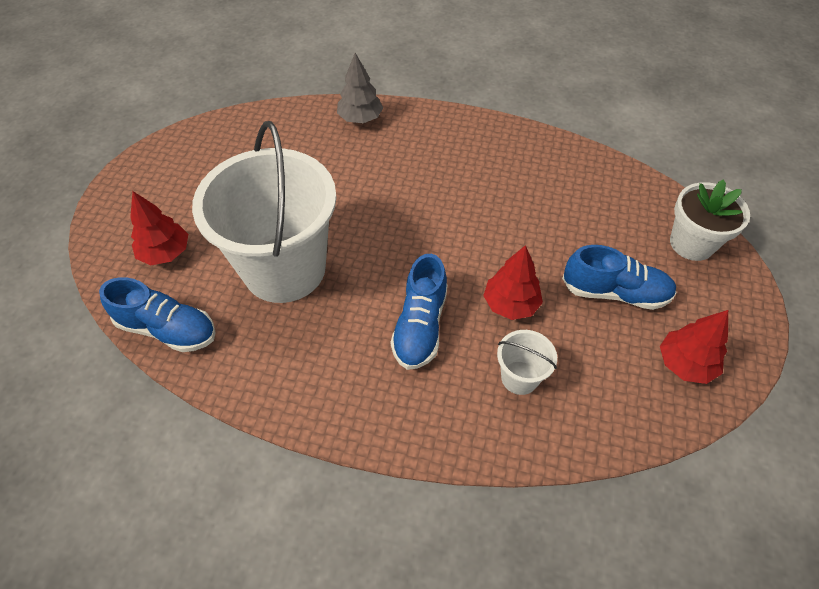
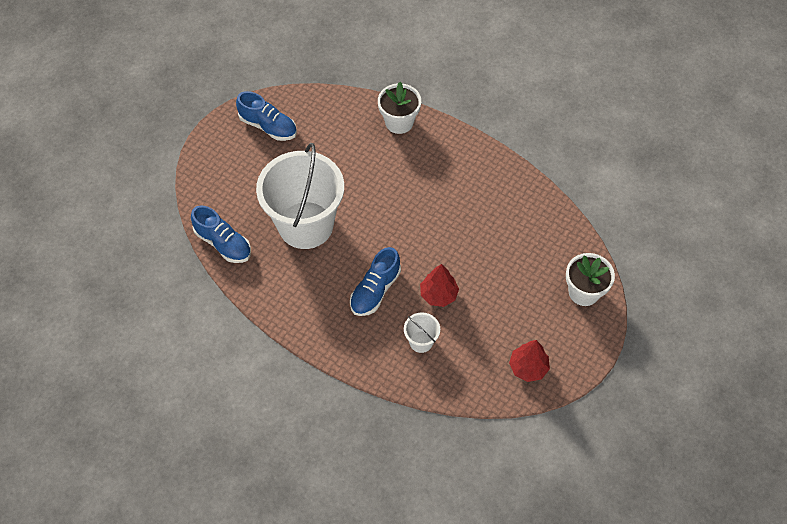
camera: 20 degrees right, 5 degrees up
red tree [130,191,188,265] -> none
grey tree [337,53,383,123] -> white flower pot [378,82,421,134]
blue shoe [562,245,677,310] -> blue shoe moved to [236,91,297,141]

